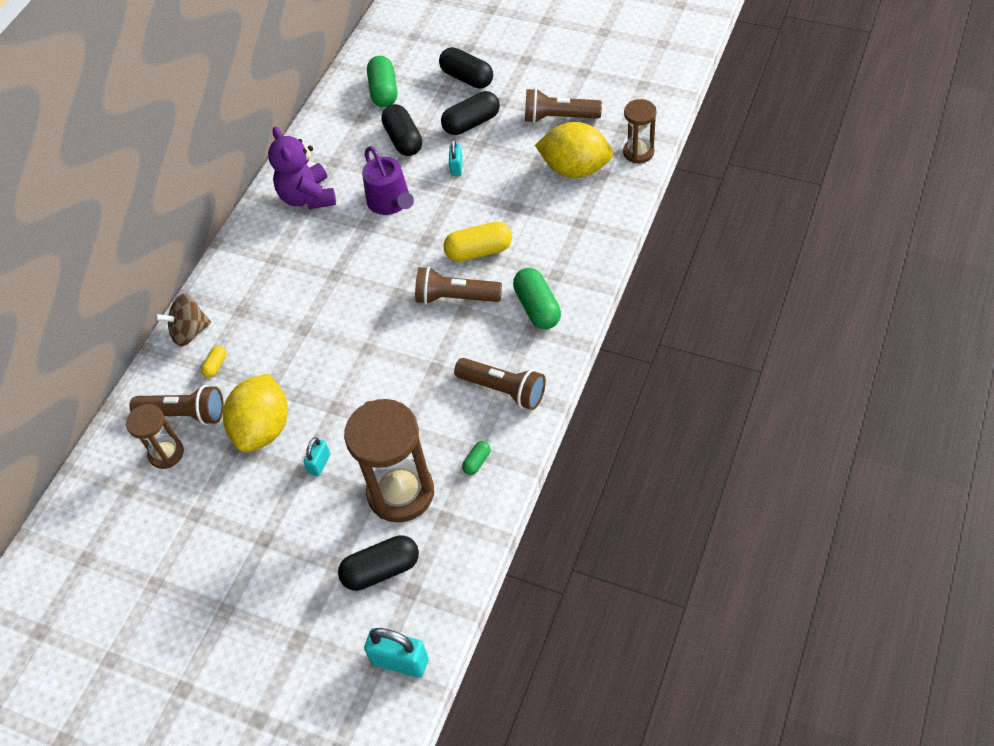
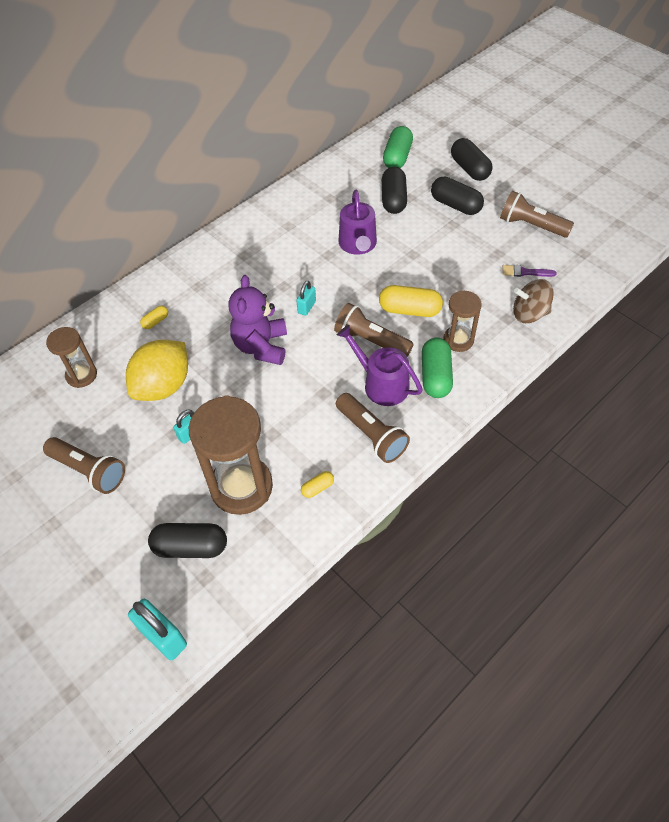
camera: 20 degrees right, 0 degrees up
brown flashlight [130,385,224,425] -> brown flashlight moved to [43,437,125,494]
brown spinning top [155,293,211,346] -> brown spinning top moved to [513,279,554,323]
purple teddy bear [268,126,336,209] -> purple teddy bear moved to [229,275,287,365]
black capsule [441,91,500,135] -> black capsule turned 45 degrees clockwise [431,177,484,215]
turquoise padlock [449,139,463,176] -> turquoise padlock moved to [296,280,316,316]
green capsule [462,441,491,475] -> yellow capsule [301,471,334,498]
yellow lemon [535,122,613,178] -> purple brush [503,265,557,277]
brown hourglass [623,99,657,163] -> brown hourglass moved to [443,291,482,352]
none -> purple watering can [337,325,423,406]

